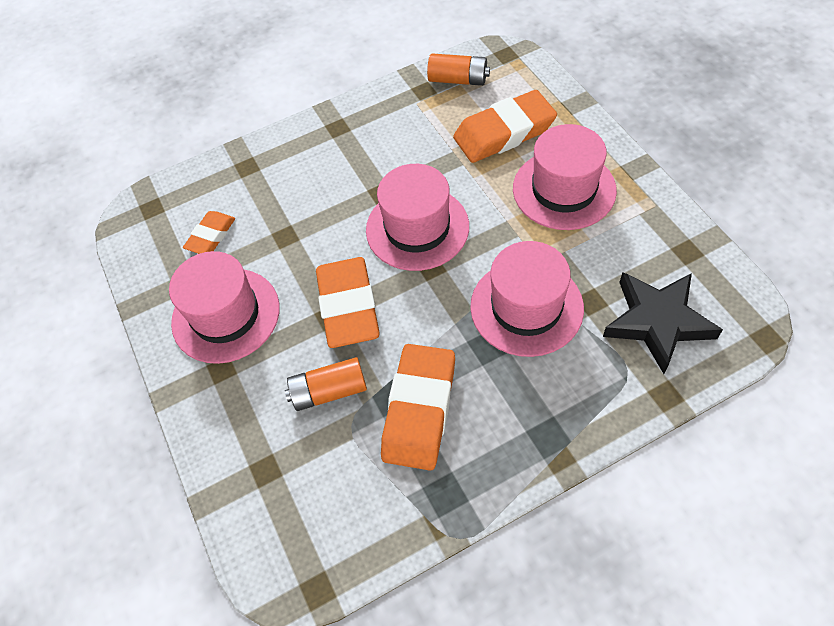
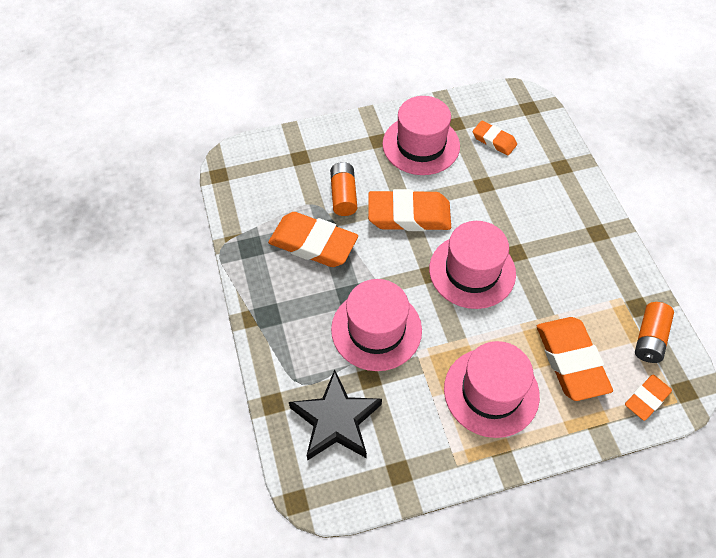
camera: 95 degrees right, 0 degrees up
none -> orange eraser [625,375,672,421]

